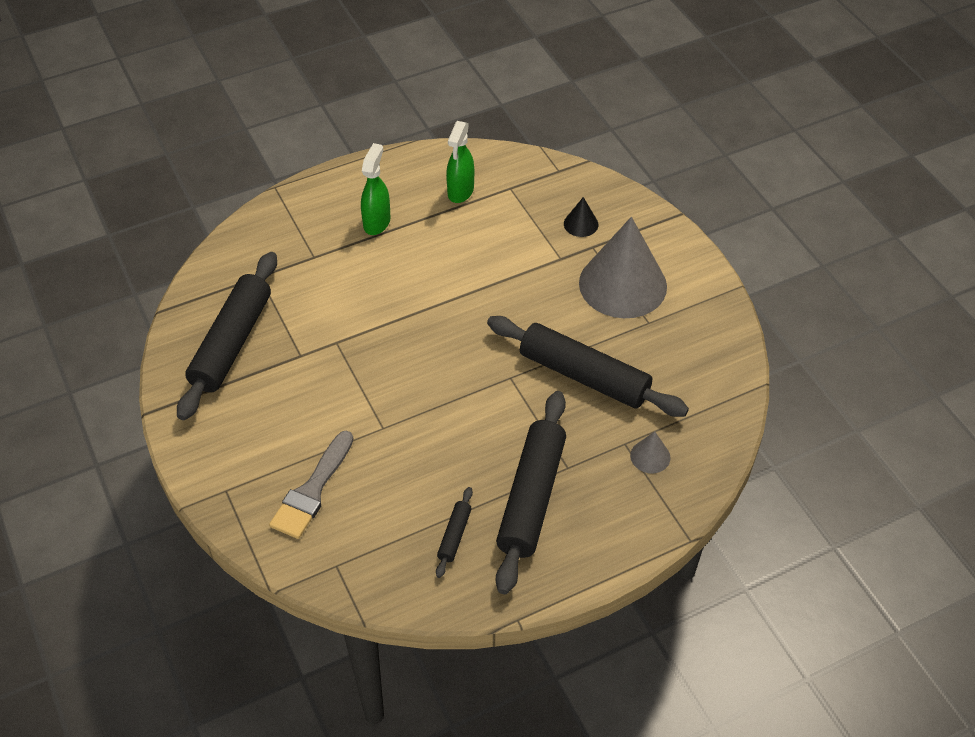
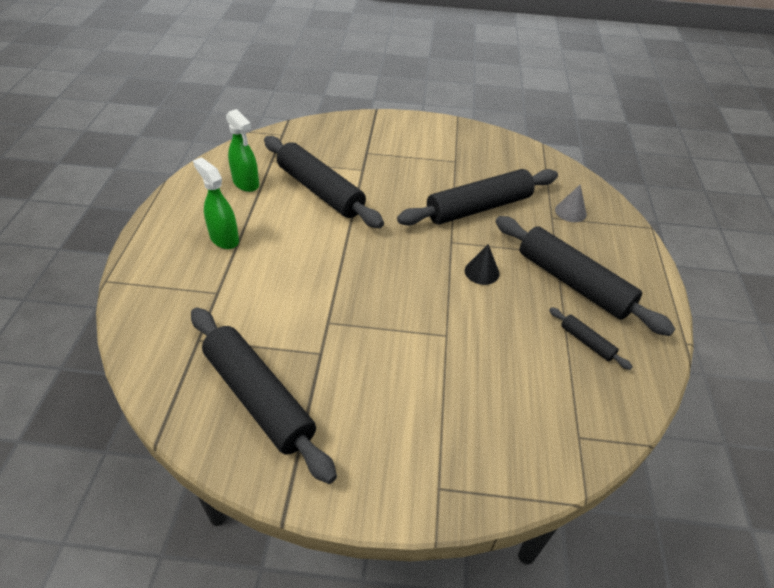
camera: 60 degrees left, 5 degrees down
grey brush [269,430,353,539] -> none
black cone [564,197,598,237] -> black cone moved to [465,244,499,285]
grey cone [579,217,667,318] -> none
none -> black rolling pin [264,136,384,228]

